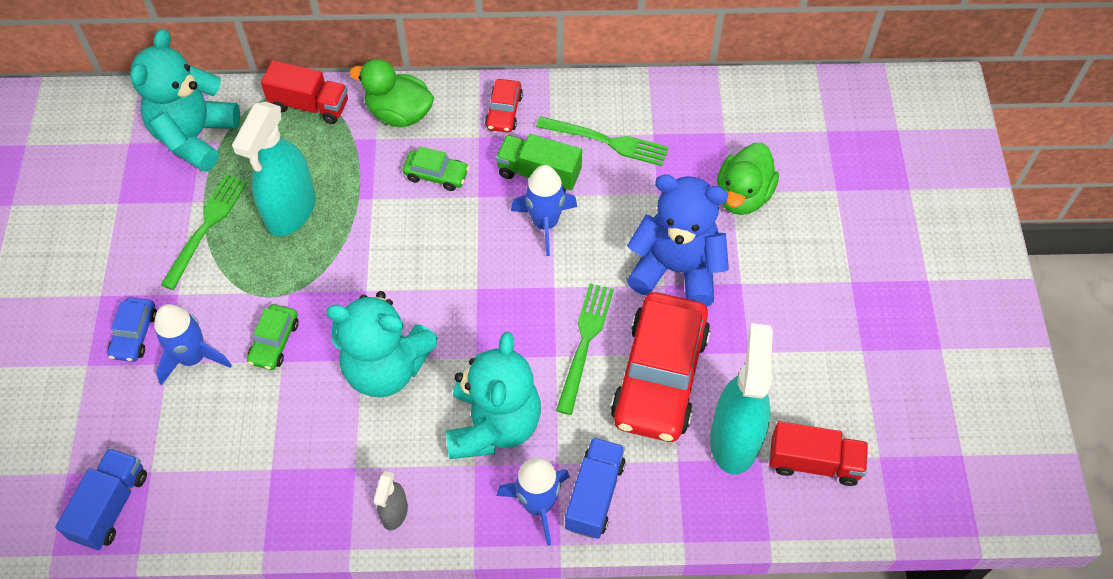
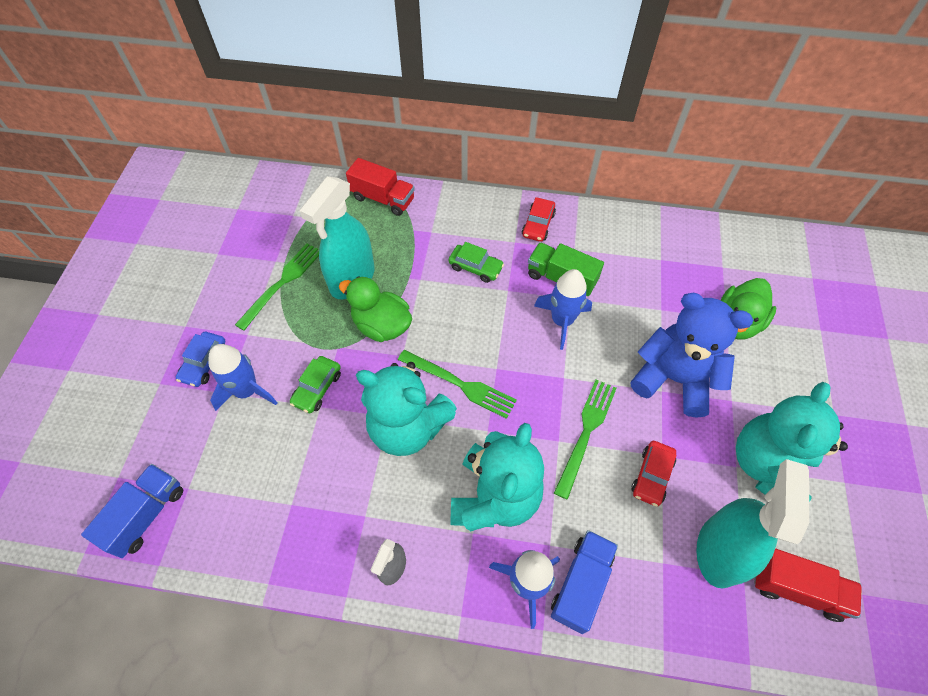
camera: 10 degrees right, 0 degrees up
turquoise teddy bear [130,29,240,172] -> turquoise teddy bear moved to [736,382,848,502]
green duck [349,59,434,127] -> green duck moved to [339,276,412,342]
green fork [536,116,669,166] -> green fork moved to [398,350,517,419]
red car [611,292,710,442] -> red car [631,441,676,506], size x0.45

